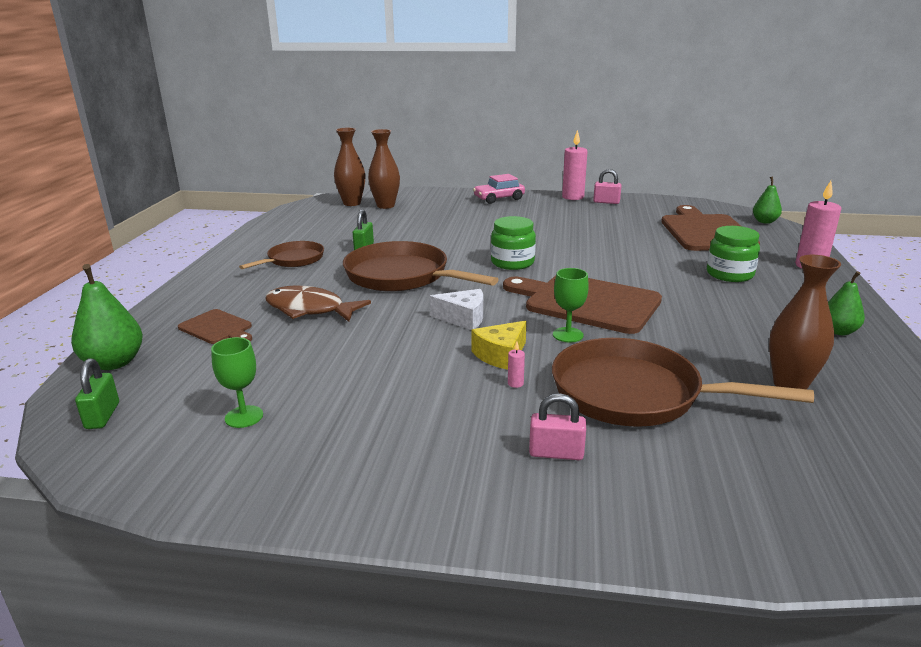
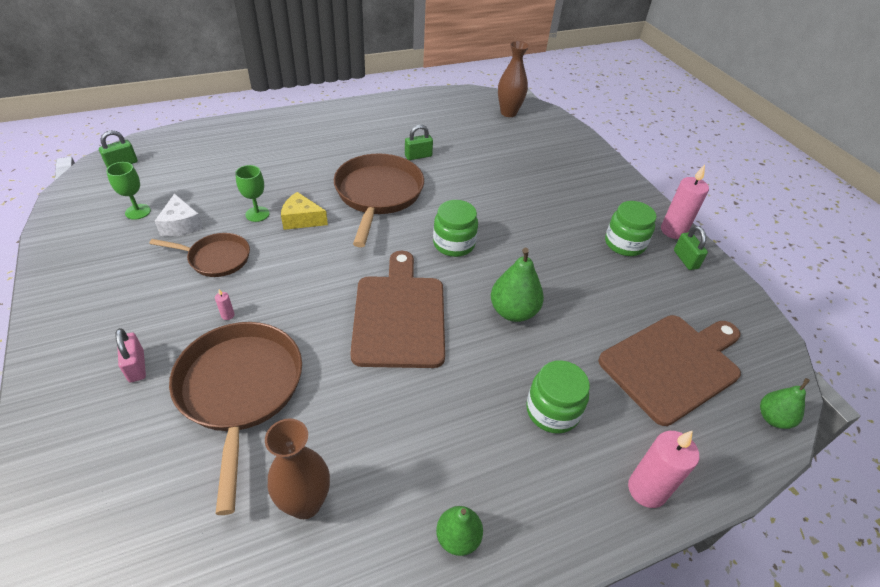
camera: 55 degrees right, 20 degrees up
green pear [71,264,143,370] -> green pear moved to [491,248,544,322]
brown cutting board [178,309,252,344] -> none
brown pan [239,241,324,269] -> brown pan moved to [149,233,250,277]
brown fish [265,286,371,322] -> none
brown vase [368,129,400,209] -> none
white cheese [430,289,483,330] -> white cheese moved to [155,193,203,236]
yellow cheese [472,321,527,370] -> yellow cheese moved to [281,192,328,230]
pink car [473,174,525,204] -> none
green goblet [553,268,589,342] -> green goblet moved to [235,165,270,222]
pink padlock [593,169,622,204] -> green padlock [674,226,708,270]
none -> green jar [605,201,657,256]

